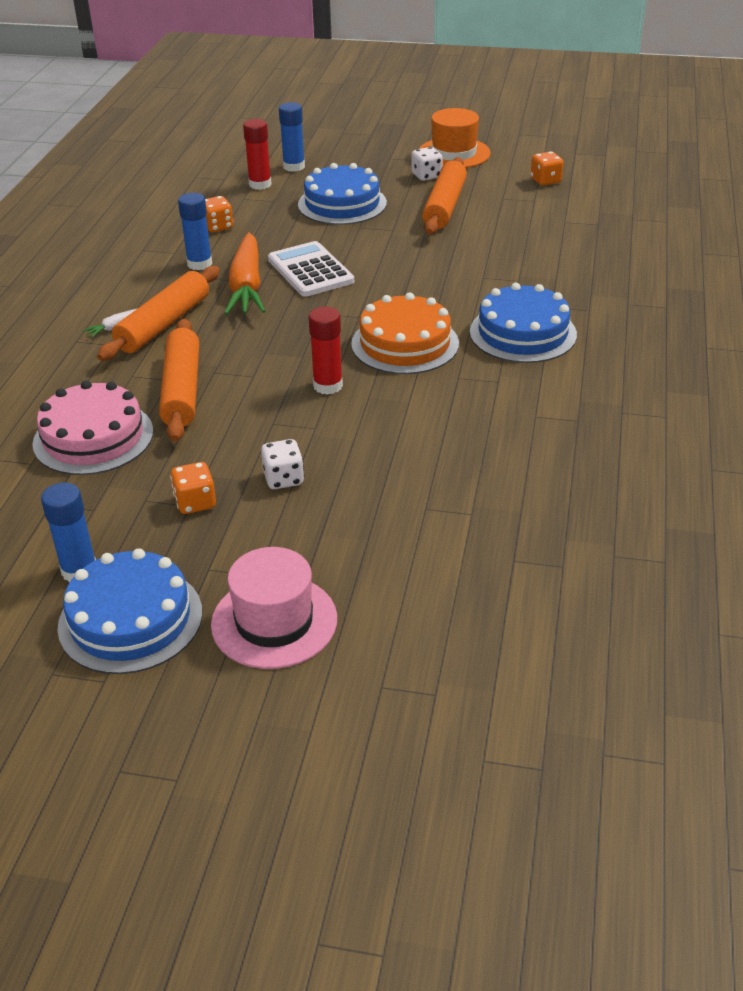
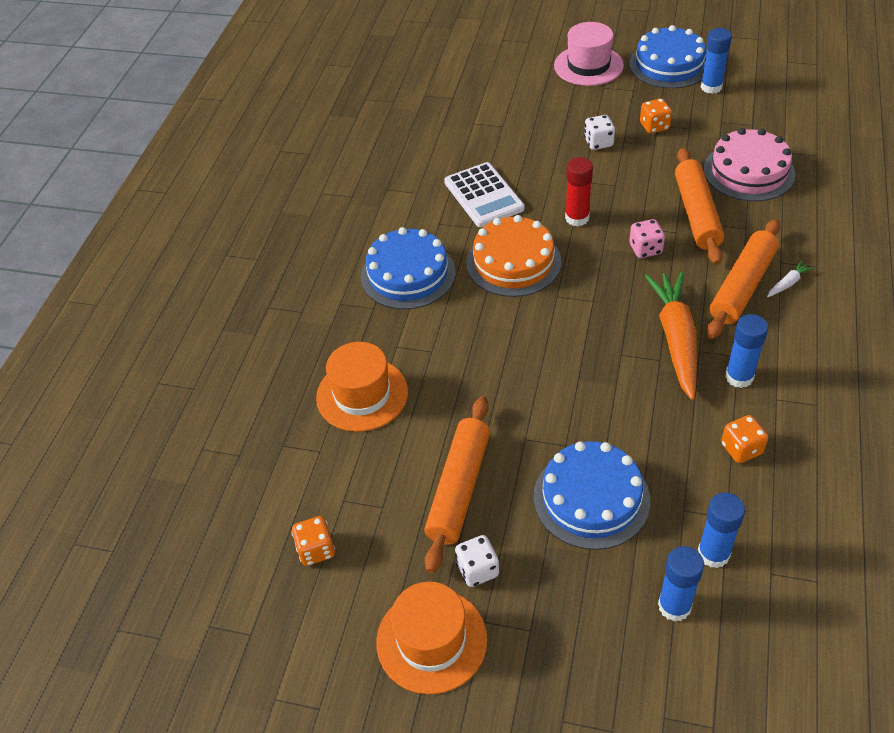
camera: 175 degrees left, 10 degrees up
red glue stick [243,119,272,190] -> blue glue stick [698,493,745,568]
white calculator [268,241,354,297] -> white calculator moved to [444,162,525,227]
none -> orange hat [316,342,408,432]
none -> pink dice [629,219,665,258]

